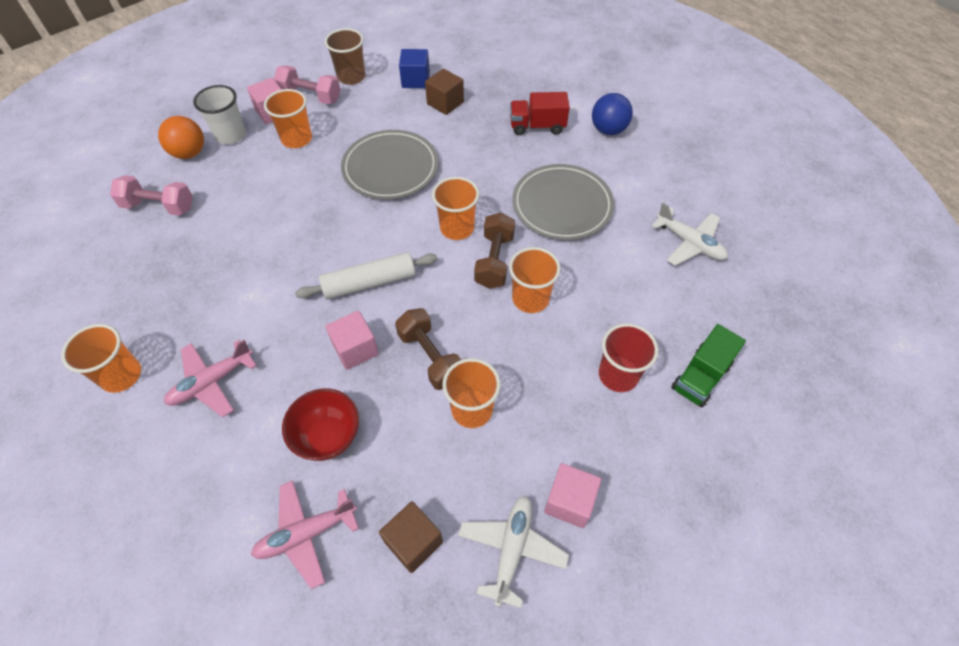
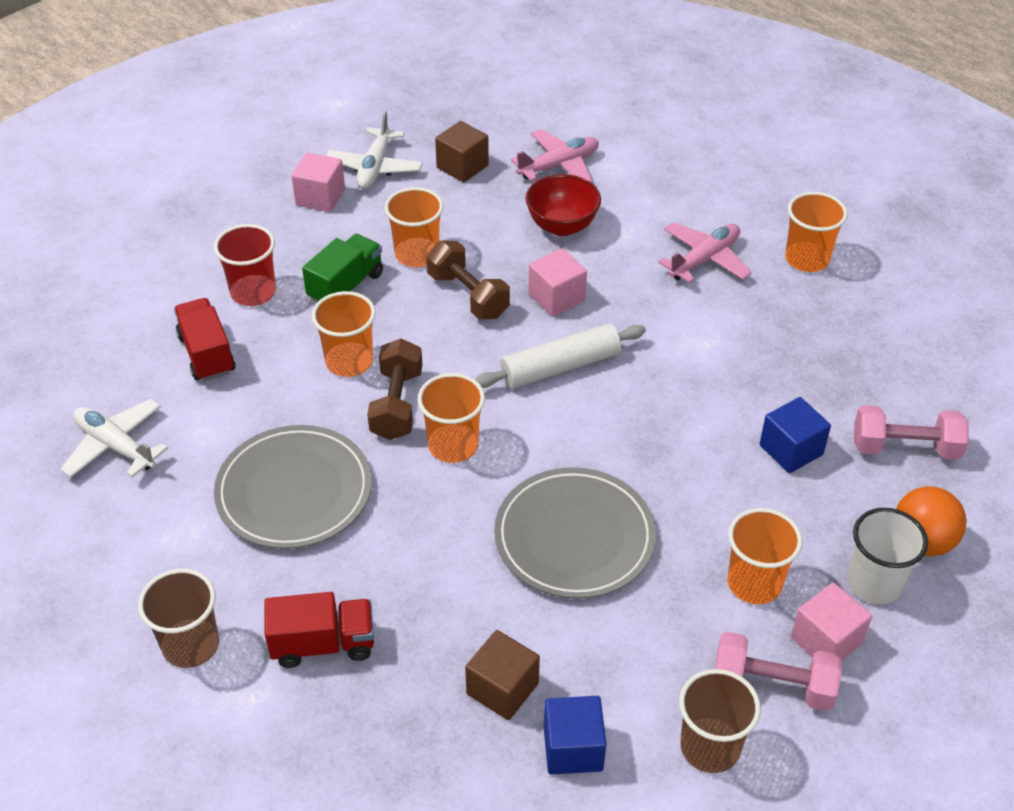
camera: 175 degrees right, 10 degrees down
blue ball [592,93,633,135] -> brown cup [138,569,219,668]
green truck [671,324,746,407] -> green truck moved to [302,234,383,303]
none -> red truck [174,298,235,381]
none -> blue cube [760,397,831,473]

